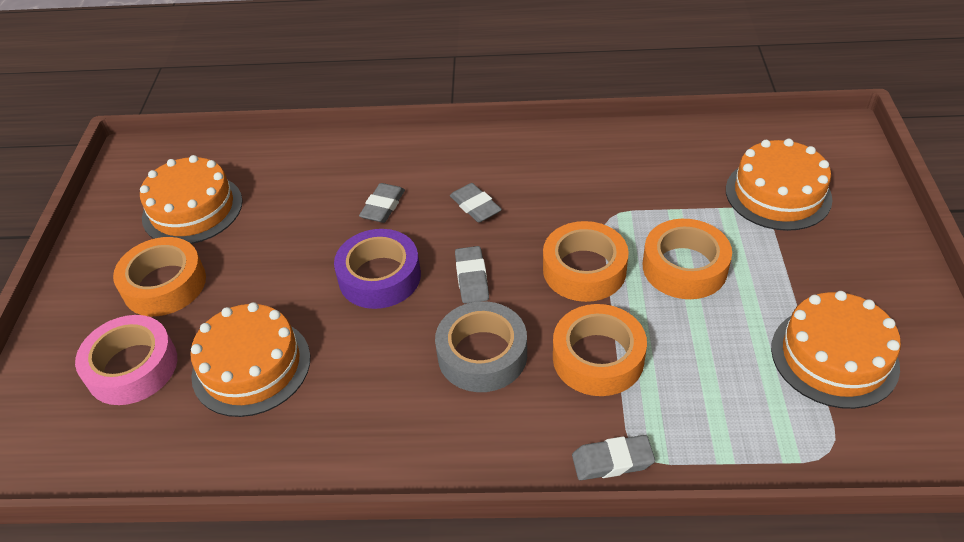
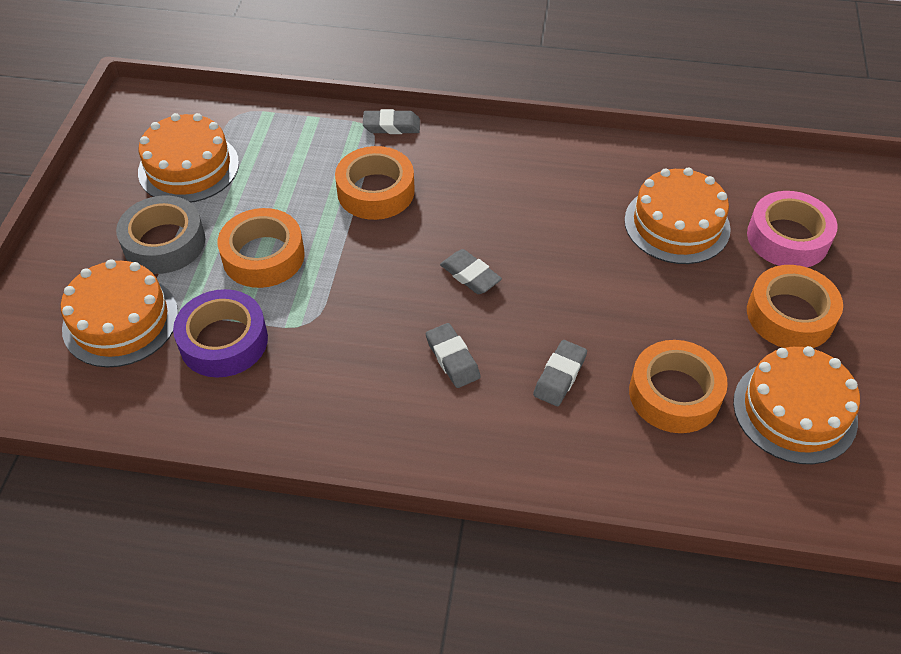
camera: 175 degrees left, 5 degrees up
purple tape [334,229,421,309] -> purple tape moved to [173,289,268,378]
grey tape [435,301,527,392] -> grey tape moved to [116,195,205,274]
grey eraser [455,246,489,303] -> grey eraser turned 45 degrees counterclockwise [440,249,502,294]
orange tape [543,221,629,302] -> orange tape moved to [629,340,728,433]

